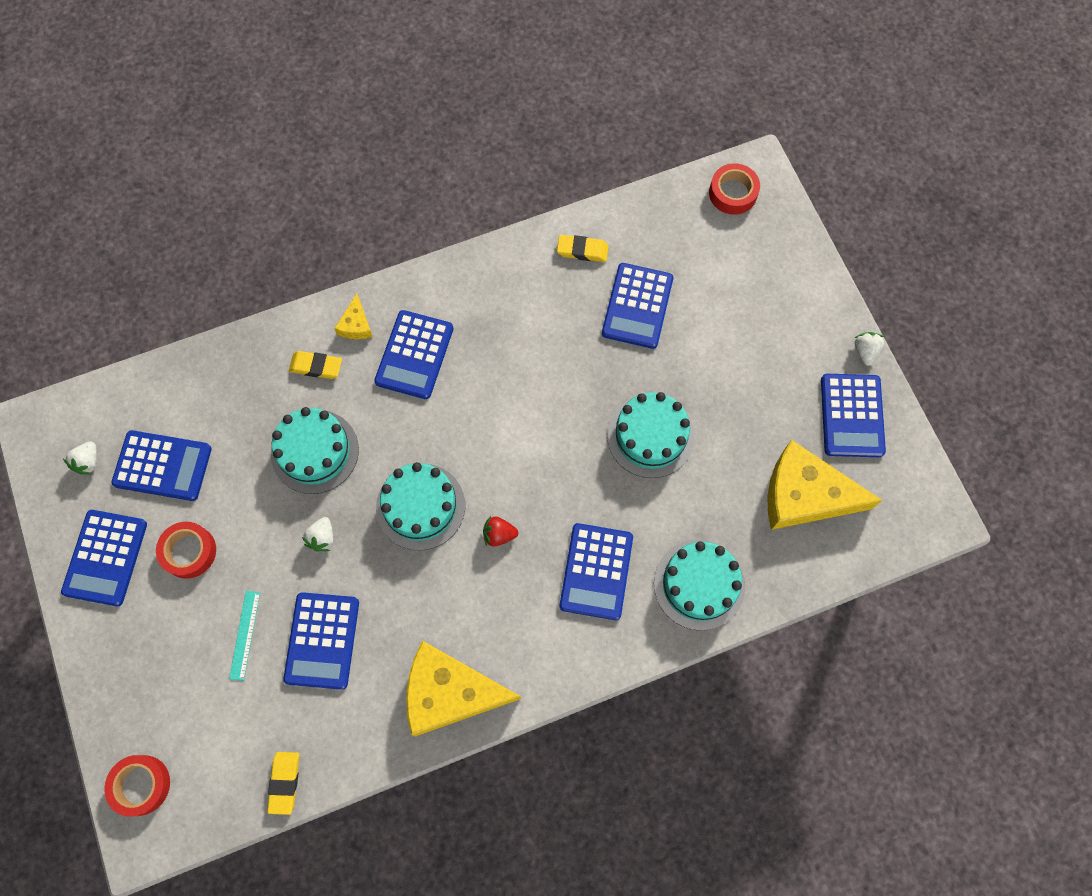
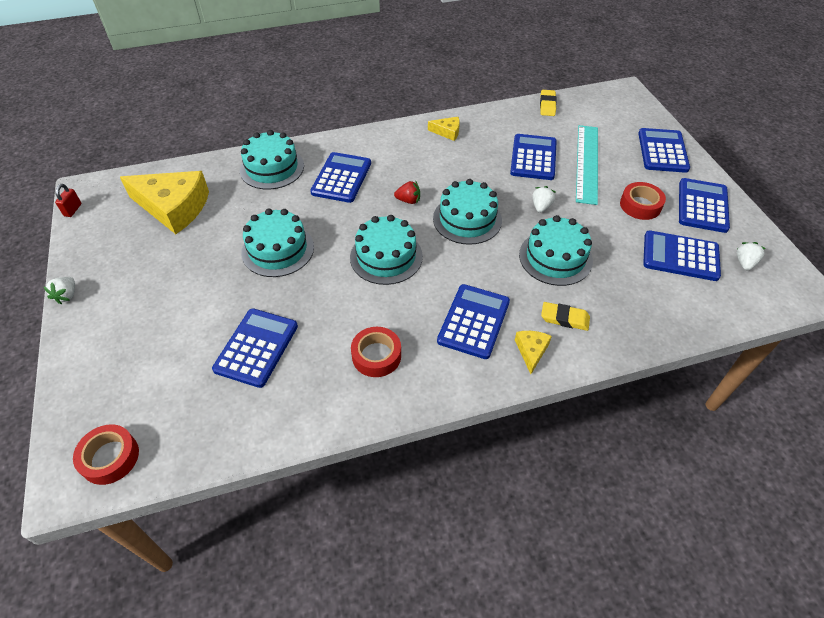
camera: 175 degrees left, 20 degrees down
red tape [104,755,170,817] -> red tape moved to [351,327,401,377]
turquoise ruler [229,591,260,681] -> turquoise ruler [576,125,598,205], size x2.00
yellow cheese [406,641,521,736] -> yellow cheese [428,117,460,141], size x0.45
yellow eraser [557,235,609,262] -> none
blue calculator [821,374,886,457] -> blue calculator moved to [638,128,690,173]
none -> red padlock [55,184,82,217]
none -> turquoise cake [350,215,423,285]

